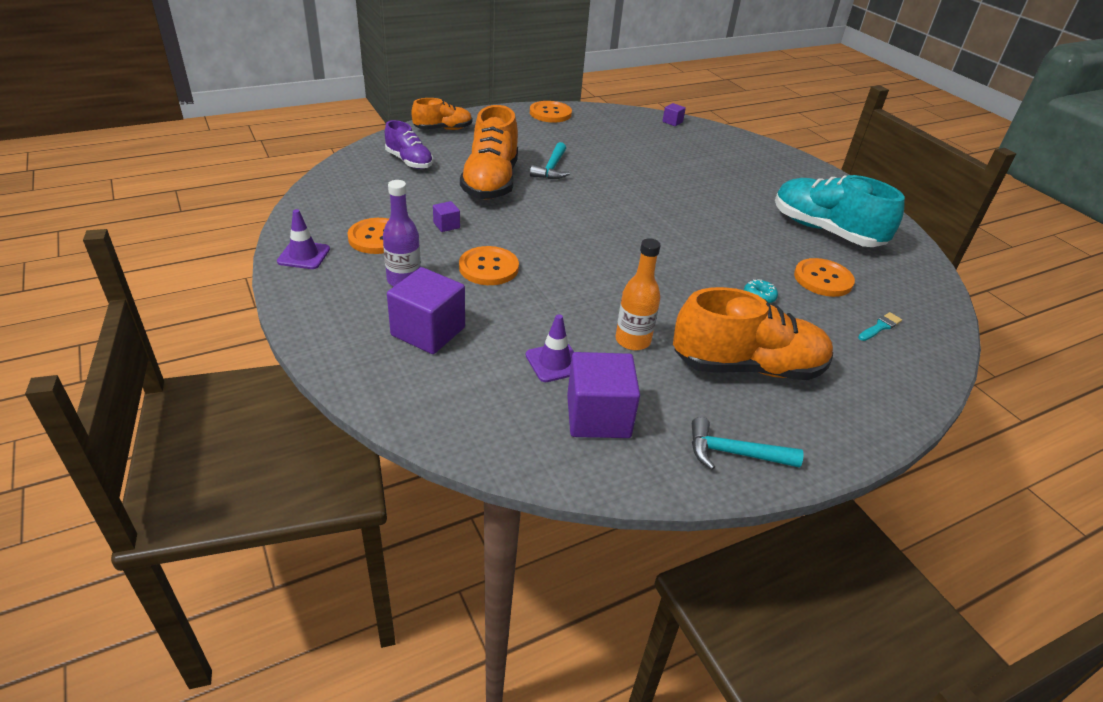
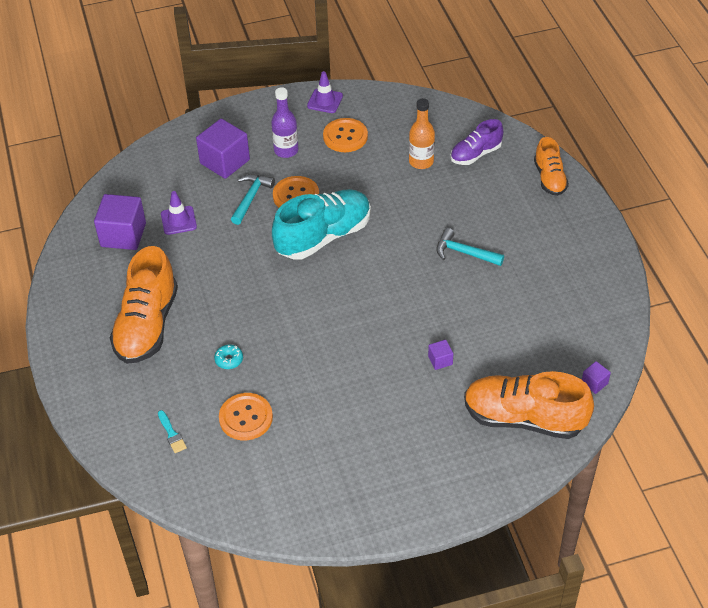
camera: 105 degrees right, 10 degrees up
purple cube [433,201,460,232] -> purple cube moved to [428,340,453,370]
orange shoe [460,105,518,199] -> orange shoe moved to [464,371,594,439]
orange button [530,101,572,122] -> none
orange bottle [615,238,661,350] -> orange bottle moved to [409,98,435,169]
turquoise hammer [692,417,804,470] -> turquoise hammer moved to [231,174,275,225]
turquoise shoe [775,175,905,247] -> turquoise shoe moved to [272,189,371,260]

